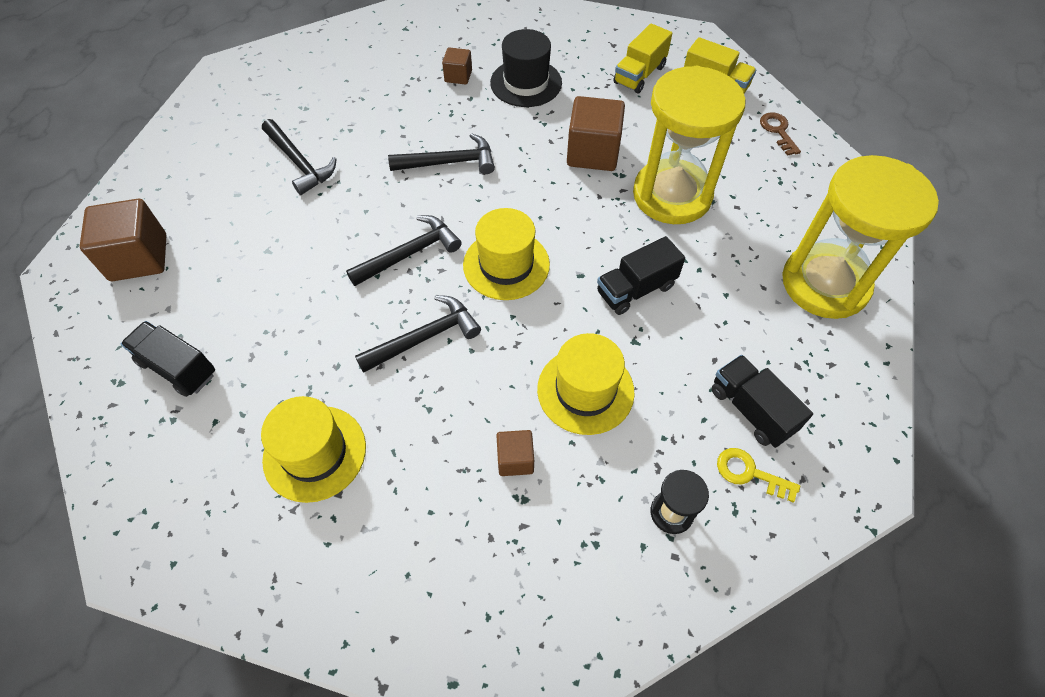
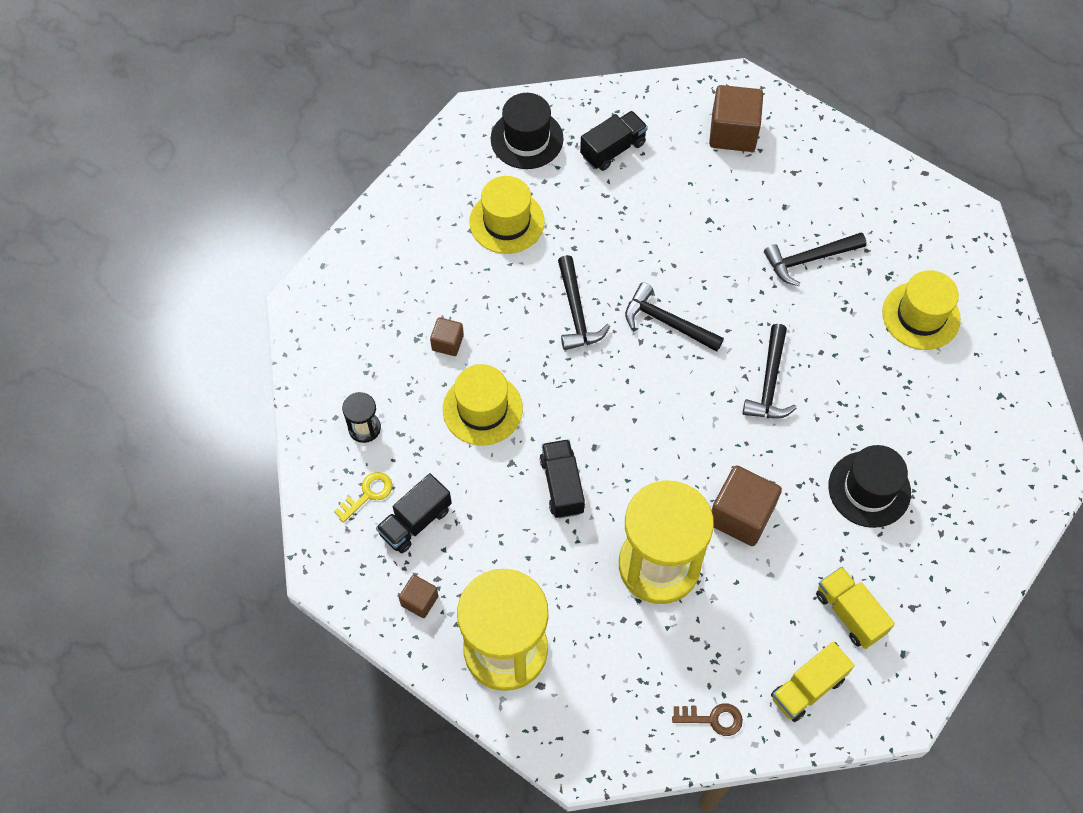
camera: 110 degrees right, 5 degrees up
black hammer [346,215,462,286] -> black hammer turned 135 degrees clockwise [625,282,724,352]
brown cube [442,47,472,85] -> brown cube moved to [399,575,438,618]
yellow hat [463,208,550,300] -> yellow hat moved to [882,270,961,350]
black truck [712,355,813,448] -> black truck turned 150 degrees clockwise [376,473,452,553]
none -> black hat [491,93,563,169]

